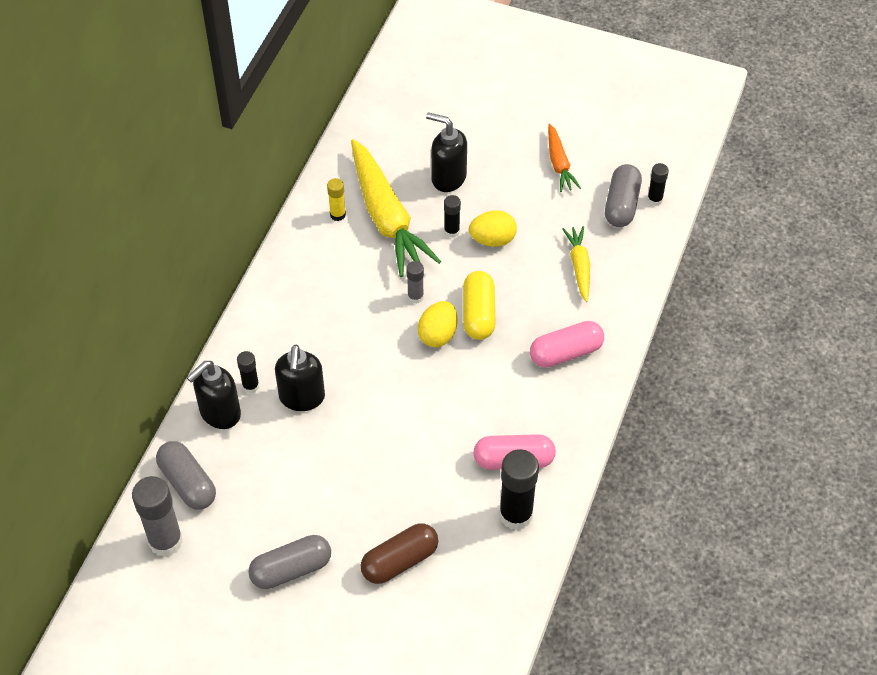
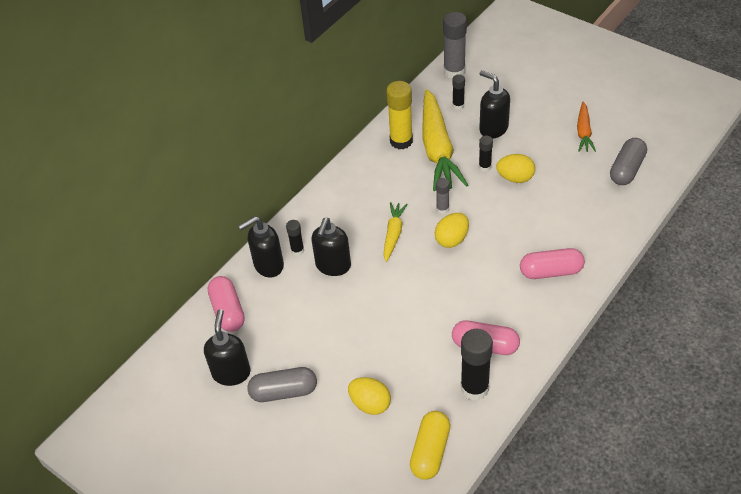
camera: 20 degrees right, 5 degrees down
grey glue stick [132,476,183,557] -> grey glue stick moved to [443,12,467,79]
grey capsule [156,441,216,510] -> pink capsule [208,276,245,332]
yellow glue stick [327,178,346,221] -> yellow glue stick [386,81,413,149], size x1.89
brown capsule [361,523,438,584] -> yellow egg [348,377,391,415]
yellow capsule [463,271,495,340] -> yellow capsule moved to [410,411,450,480]
yellow carrot [562,226,590,302] -> yellow carrot moved to [384,202,408,262]
black glue stick [647,163,669,206] -> black glue stick moved to [452,74,465,110]
none -> black soap dispenser [204,309,251,386]

